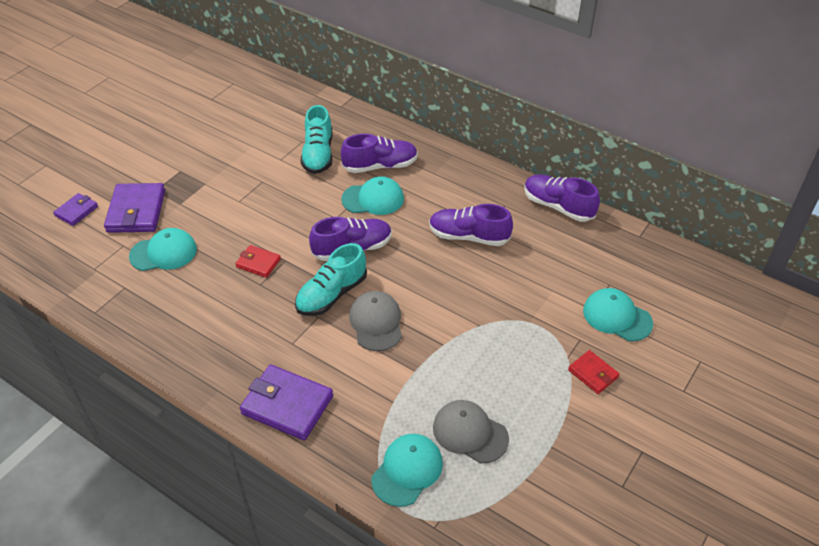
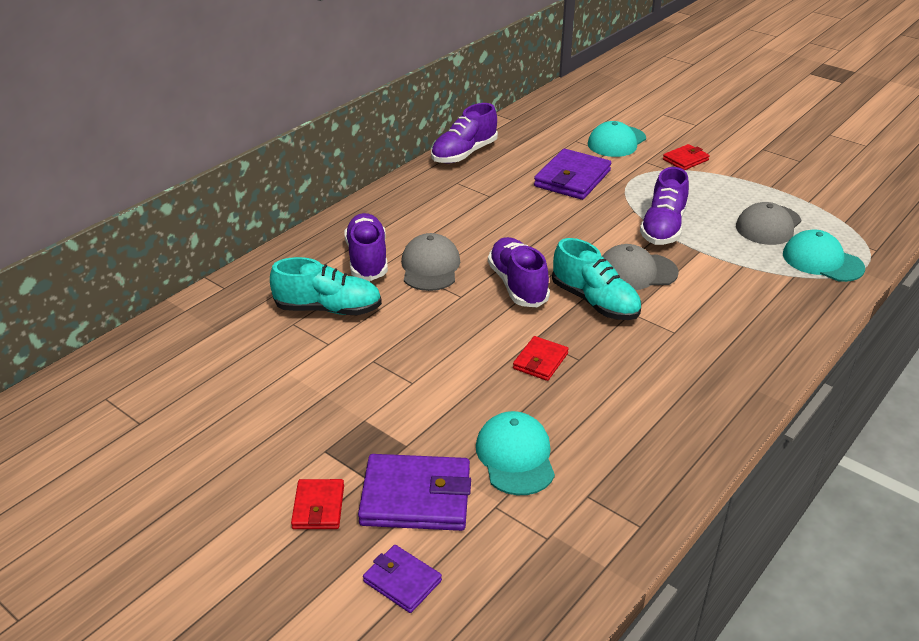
camera: 85 degrees left, 10 degrees down
purple wallet [240,365,333,440] -> purple wallet moved to [534,149,611,200]
turquoise cap [341,176,404,215] -> grey cap [401,233,460,291]
purple shoe [429,204,513,246] -> purple shoe moved to [640,167,689,245]
none -> red wallet [291,479,344,529]

